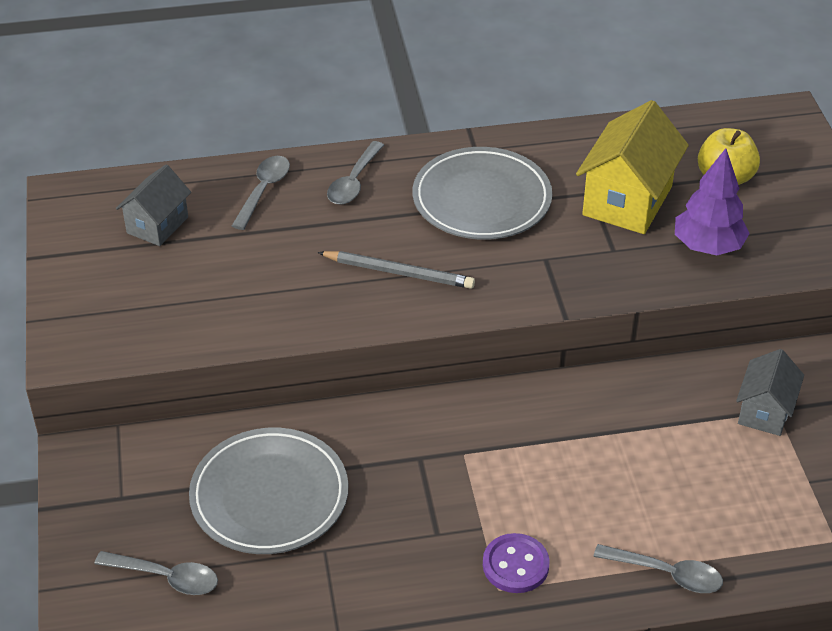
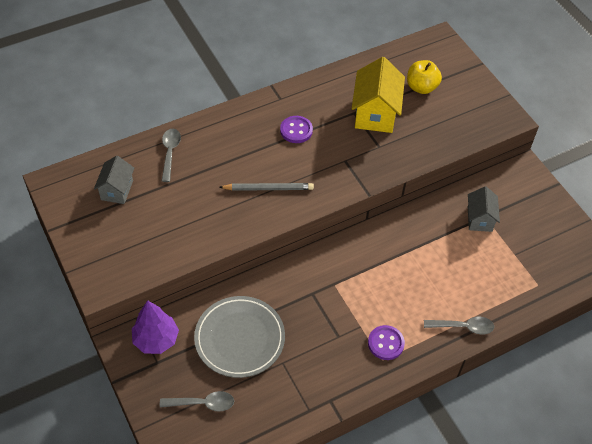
camera: 20 degrees left, 10 degrees up
grey spoon [327,141,384,205] -> none
grey plate [413,147,552,240] -> purple button [280,116,313,143]
purple tree [675,148,750,255] -> purple tree moved to [132,300,179,354]

